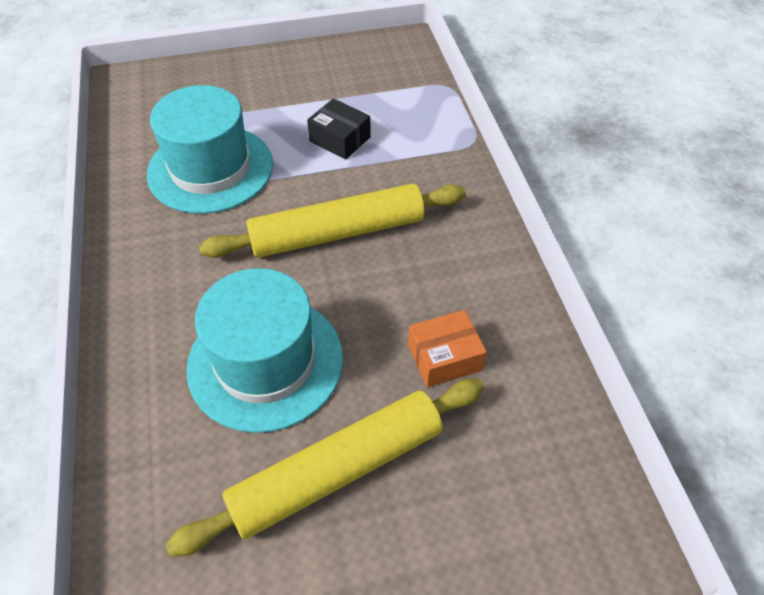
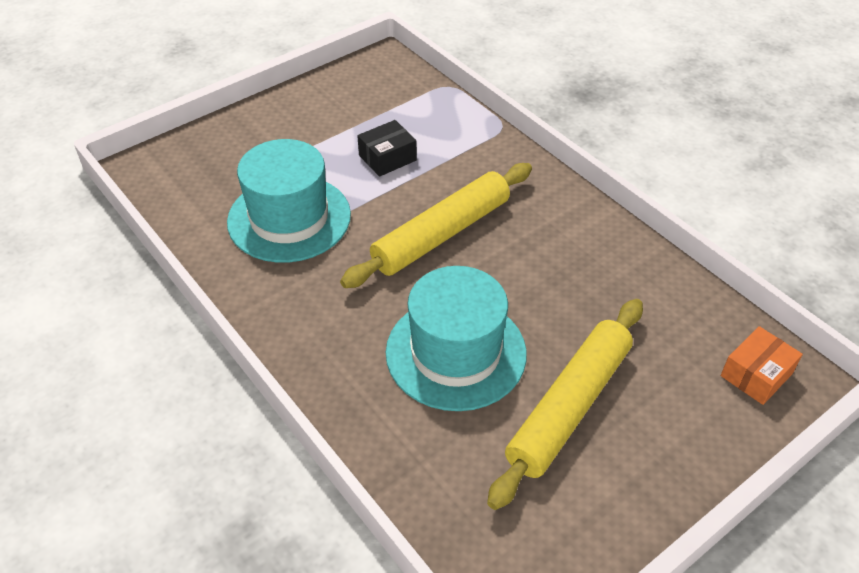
camera: 25 degrees left, 5 degrees down
black box [307,98,371,159] -> black box turned 45 degrees counterclockwise [357,120,417,177]
orange box [408,310,487,388] -> orange box moved to [721,326,803,405]

